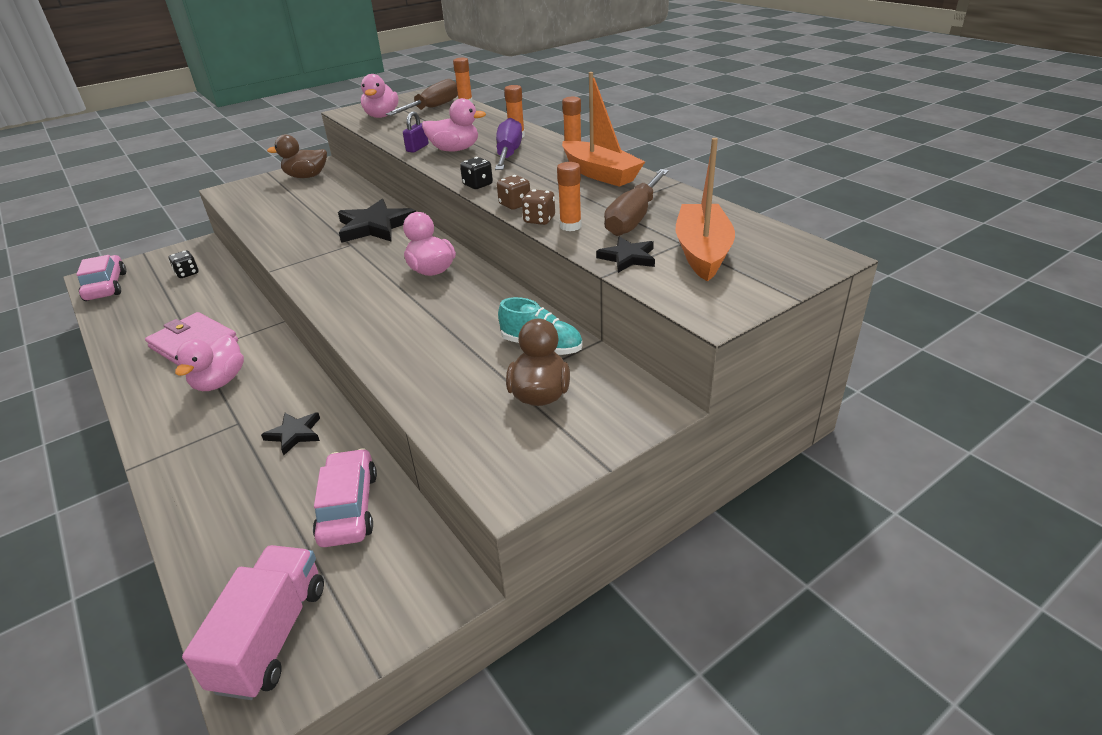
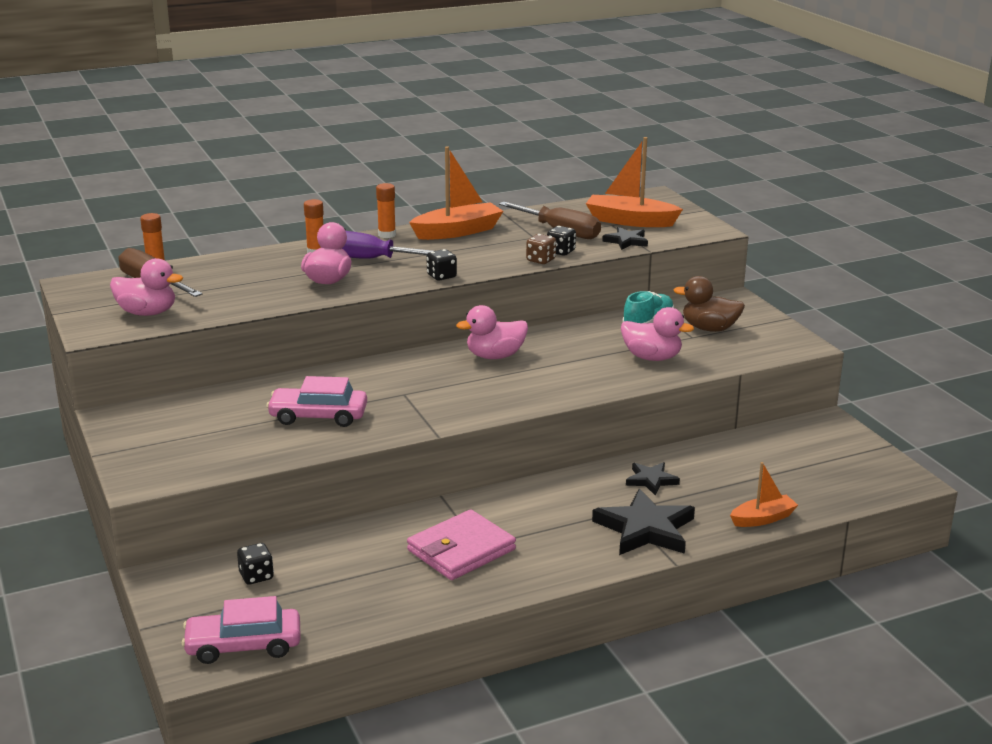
camera: 80 degrees left, 10 degrees down
pink duck [175,334,244,391] -> pink duck moved to [621,307,694,361]
pink truck [182,545,324,700] -> none
brown duck [267,134,327,178] -> none
pink car [313,448,377,547] -> pink car moved to [266,376,367,427]
black star [338,199,416,243] -> black star moved to [592,489,695,555]
purple padlock [403,111,429,153] -> none
brown dice [497,175,530,210] -> none
orange glue stick [557,162,582,231] -> black dice [547,226,576,256]
none -> orange boat [730,462,798,527]

